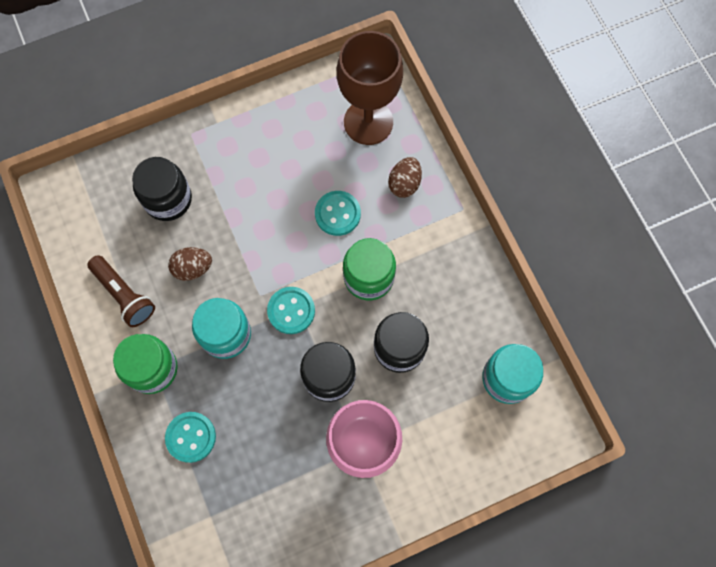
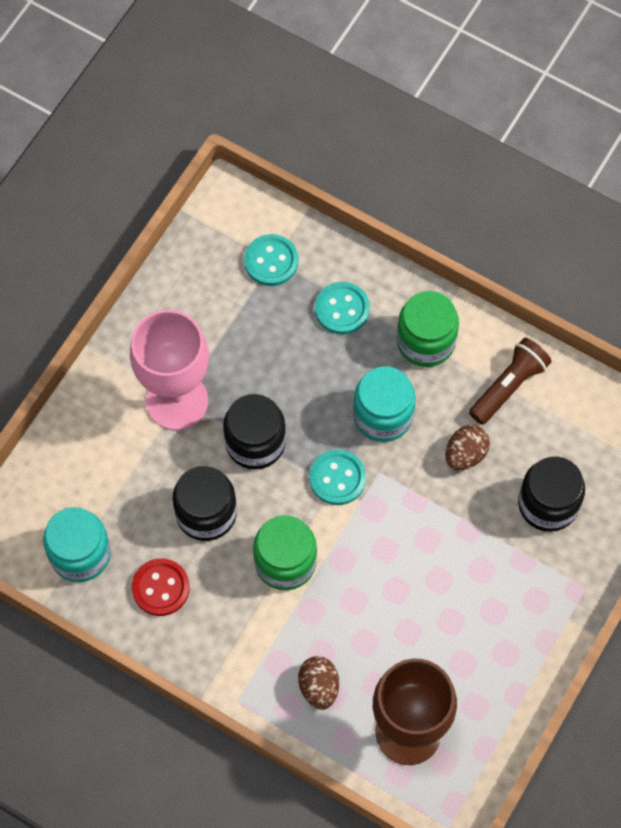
camera: 145 degrees right, 5 degrees down
brown flashlight [87,255,155,327] -> brown flashlight turned 120 degrees clockwise [469,338,552,425]
turquoise button [315,191,361,236] -> turquoise button moved to [244,234,298,286]
none -> red button [132,559,190,616]

